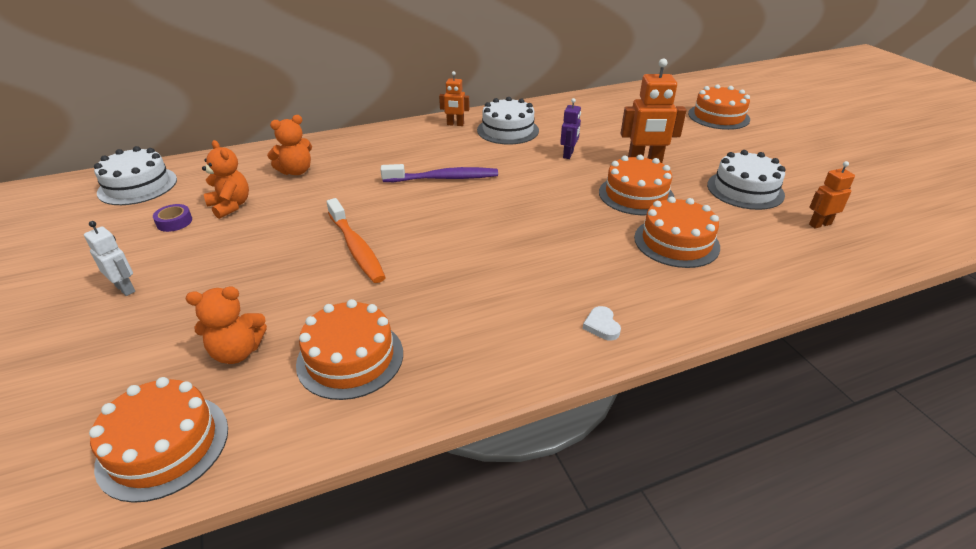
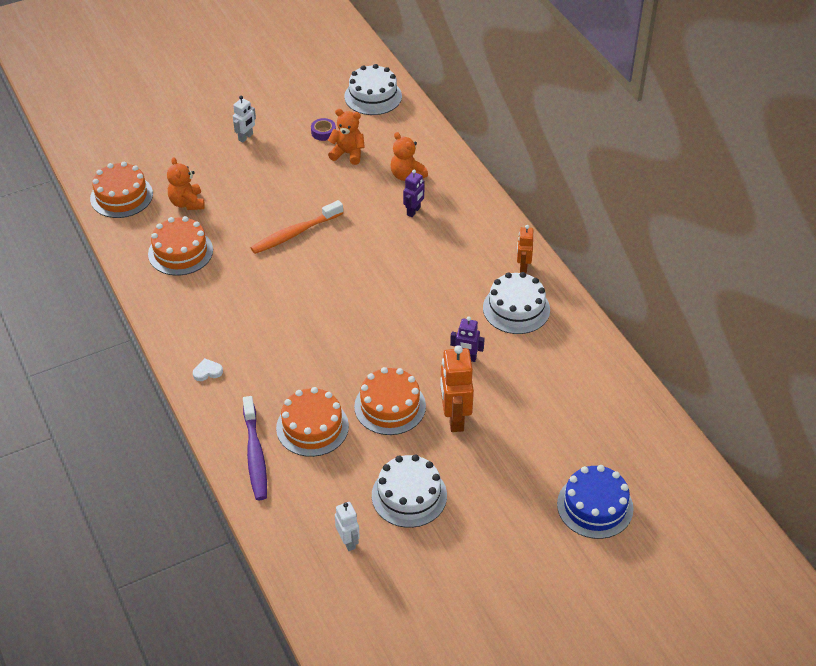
camera: 85 degrees right, 10 degrees up
orange teddy bear [202,140,249,219] -> orange teddy bear turned 120 degrees counterclockwise [328,109,365,165]
purple toothbrush [381,164,498,182] -> purple toothbrush moved to [243,396,267,500]
orange cake [688,84,750,130] -> blue cake [557,465,634,539]
orange robot [809,161,855,228] -> white robot [335,502,360,551]
none -> purple robot [403,170,425,217]

